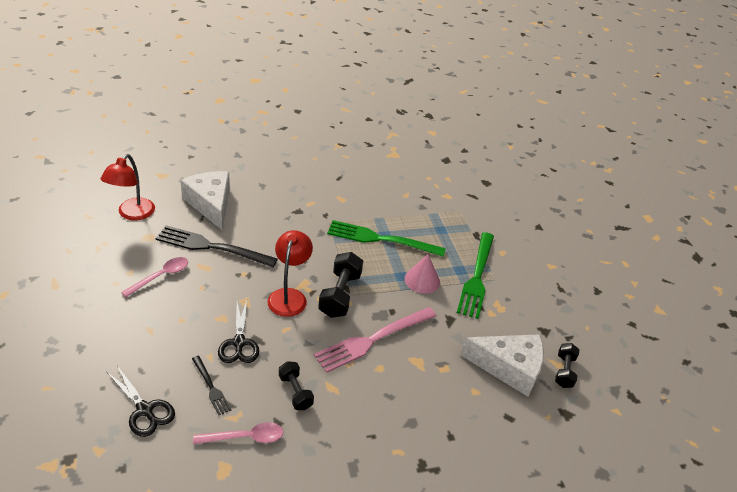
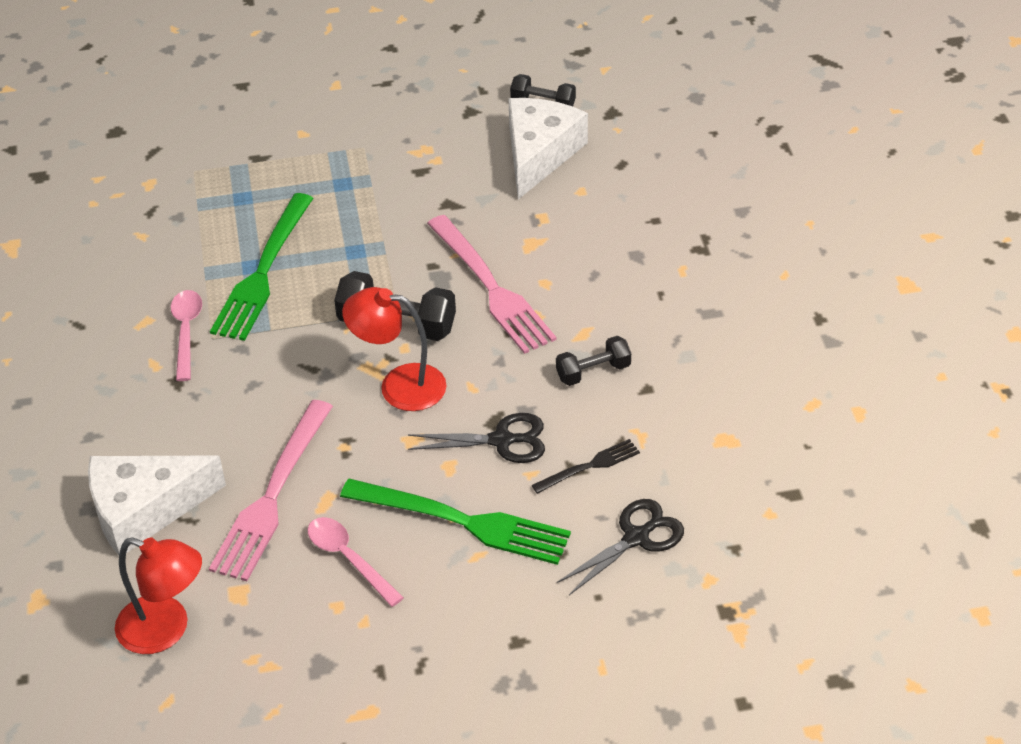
camera: 80 degrees left, 5 degrees up
black fork [156,225,278,267] -> pink fork [209,400,333,581]
pink spoon [193,422,284,444] -> pink spoon moved to [171,290,202,381]
pink cone [405,254,440,293] -> none
green fork [457,232,494,319] -> green fork moved to [340,479,571,565]

